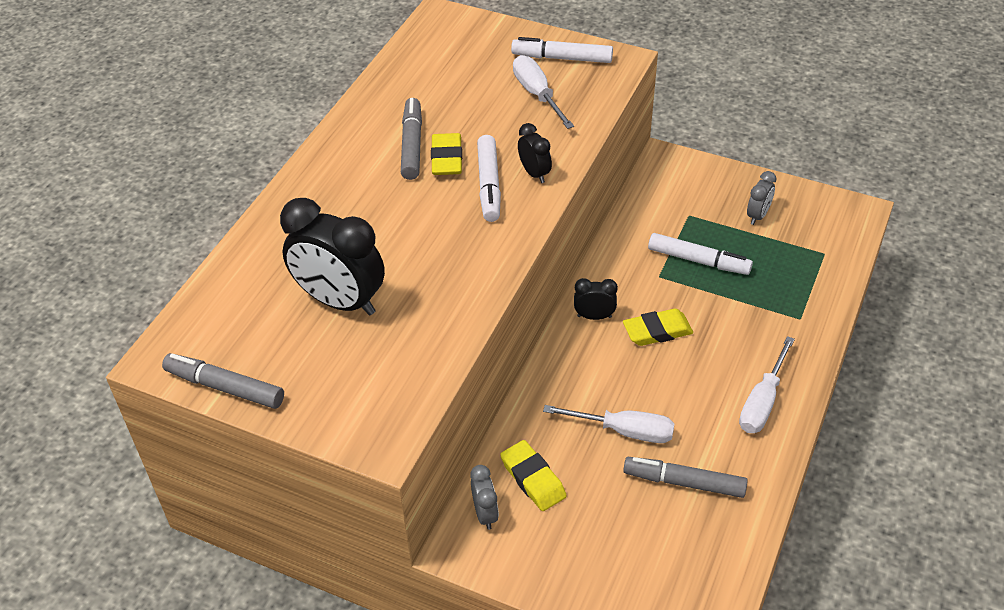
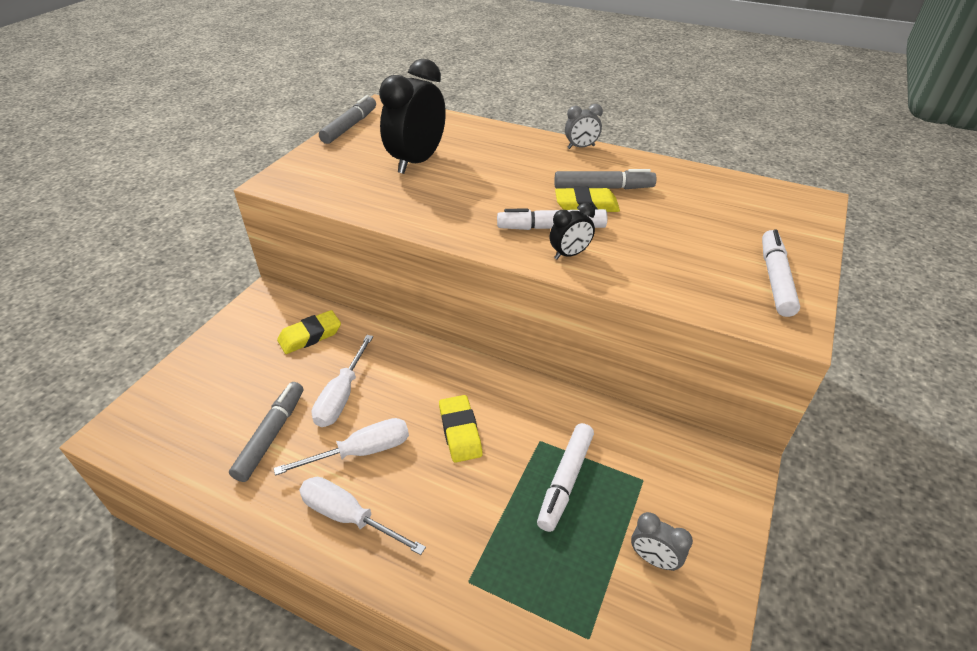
camera: 90 degrees right, 5 degrees down
grey clock [470,465,499,530] -> grey clock moved to [565,104,603,149]
white screwdriver [513,55,574,129] -> white screwdriver moved to [274,418,409,475]
black clock [574,278,618,320] -> none

